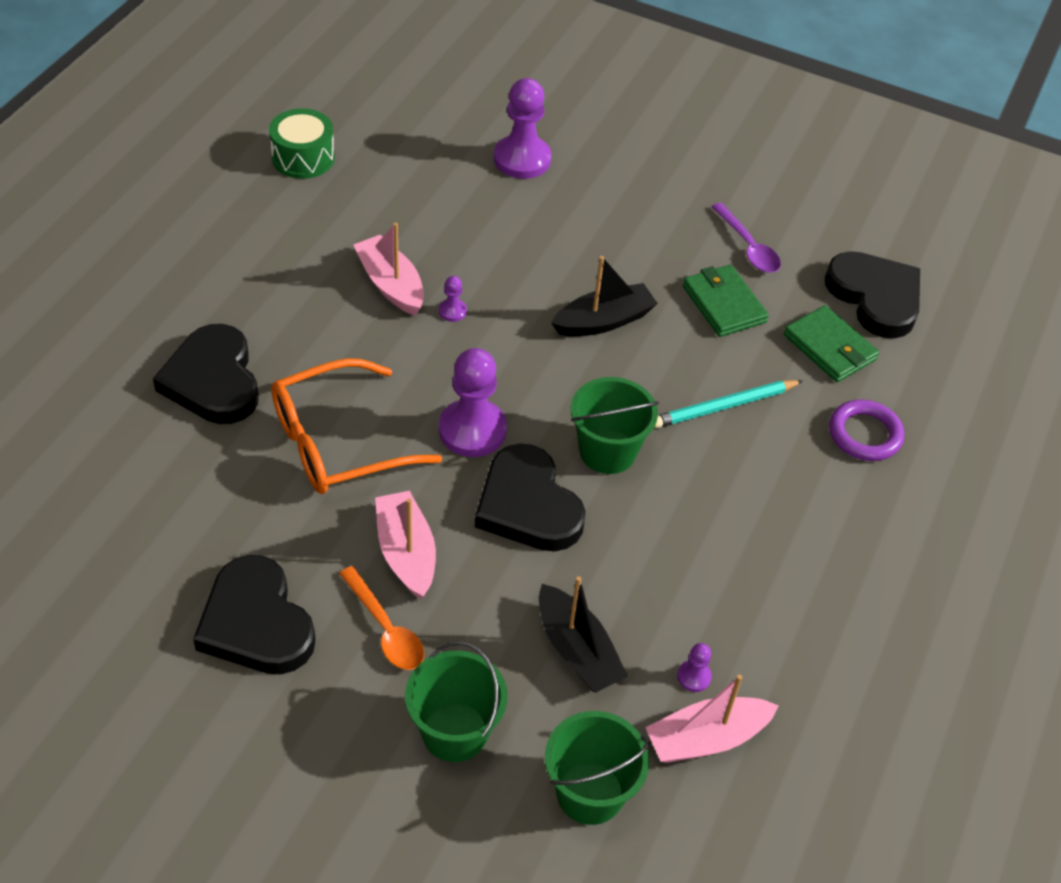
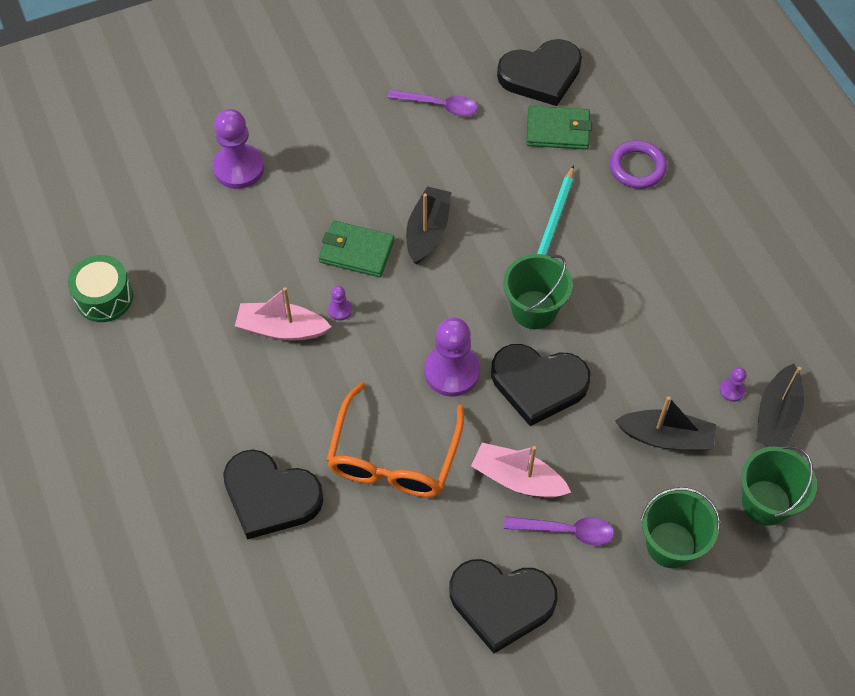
camera: 45 degrees left, 10 degrees up
orange spoon [339,566,424,670] -> purple spoon [504,517,614,546]
pink boat [645,675,779,763] -> black boat [757,363,804,447]
green wallet [683,265,769,337] -> green wallet moved to [318,221,394,277]
black heart [825,251,920,339] -> black heart turned 150 degrees clockwise [497,39,582,106]

